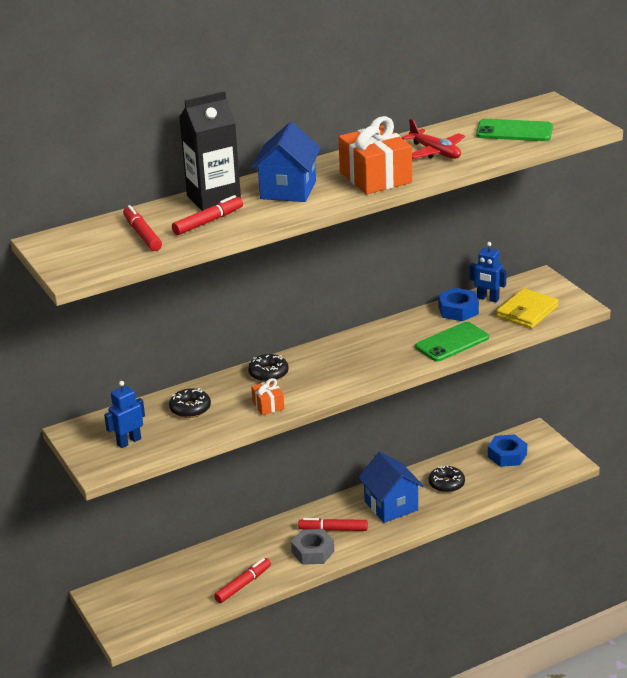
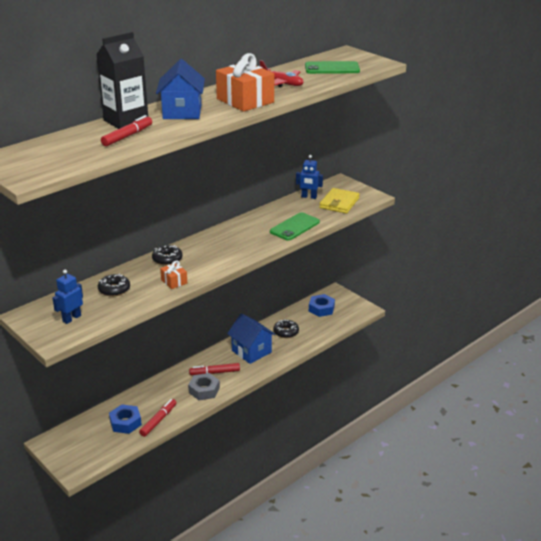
camera: 15 degrees left, 0 degrees up
red marker [123,205,162,251] -> none
blue nut [438,288,479,321] -> blue nut moved to [109,404,142,434]

